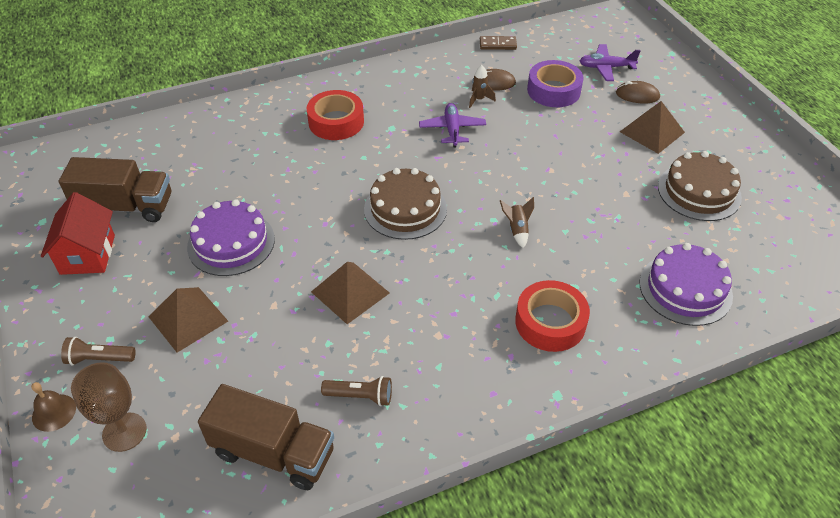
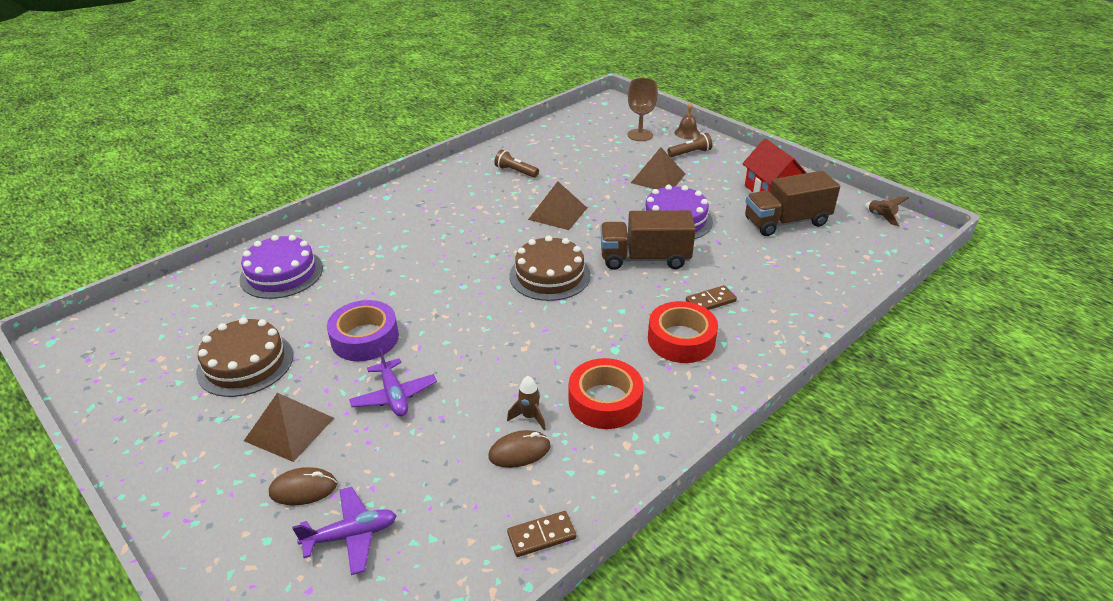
camera: 160 degrees right, 10 degrees down
brown truck [198,384,334,490] -> brown truck moved to [601,210,696,270]
brown flashlight [321,376,392,406] -> brown flashlight turned 45 degrees clockwise [494,150,539,178]
purple plane [419,103,486,147] -> purple plane moved to [349,348,437,416]
brown rocket [500,197,534,248] -> brown rocket moved to [864,197,909,226]
red tape [515,280,590,352] -> red tape moved to [569,358,643,429]
purple tape [527,60,584,107] -> purple tape moved to [327,300,399,361]
none -> brown domino [686,285,737,310]

